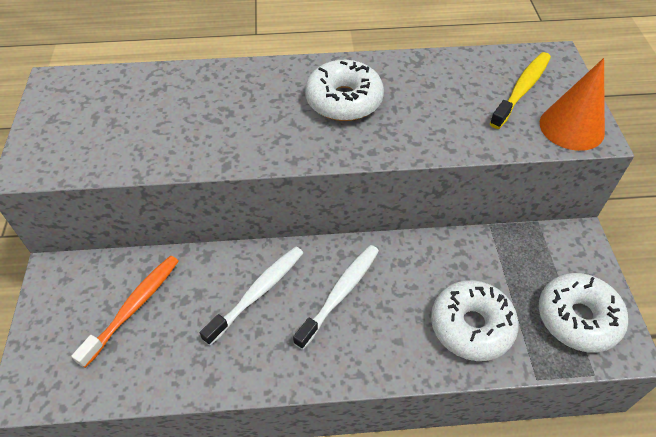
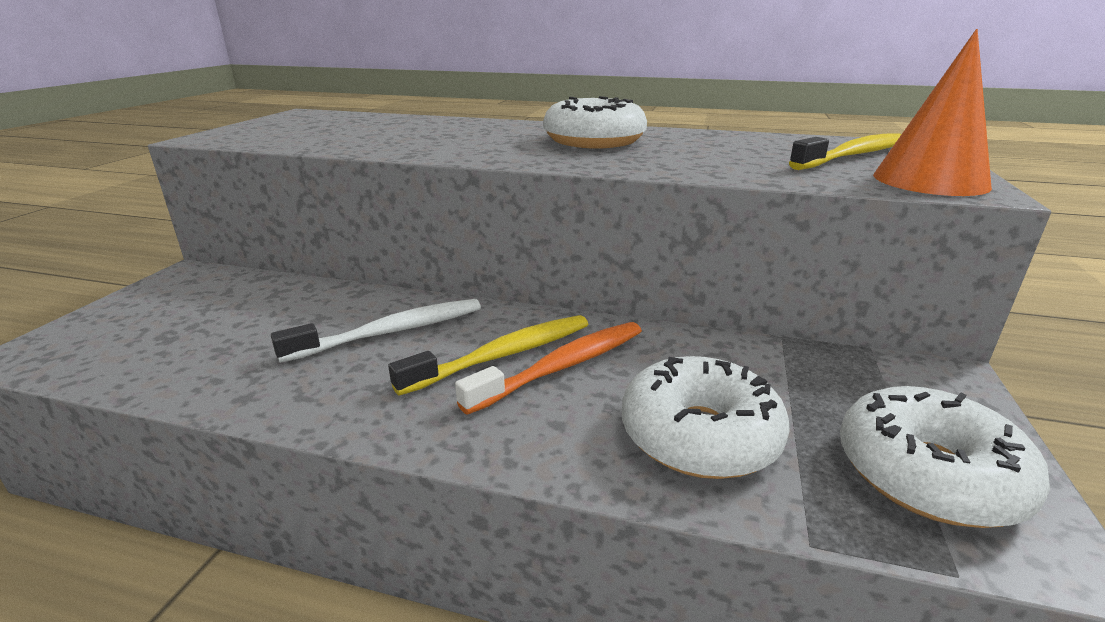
camera: 20 degrees right, 25 degrees down
orange toothbrush [71,256,179,368] -> orange toothbrush moved to [455,322,642,415]
white toothbrush [293,245,379,350] -> yellow toothbrush [388,315,588,396]

